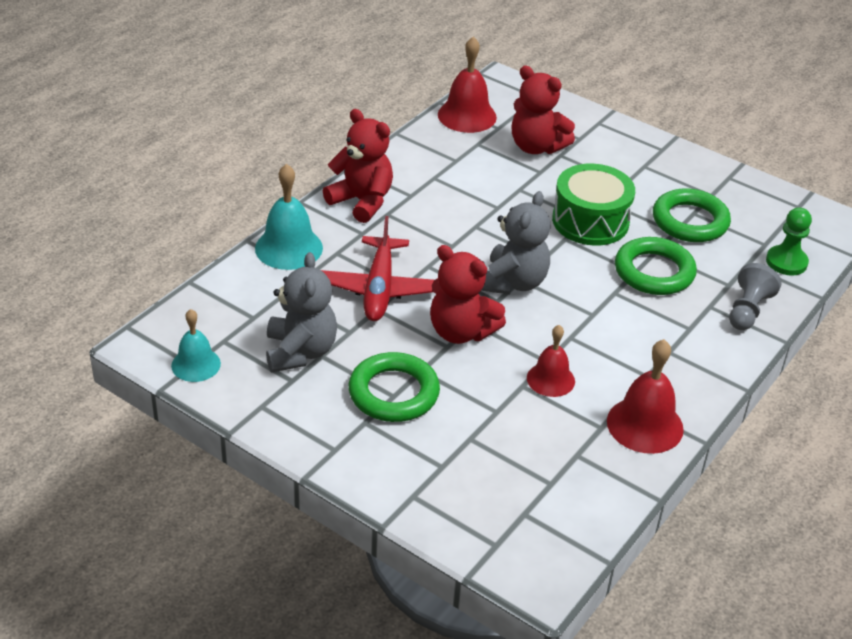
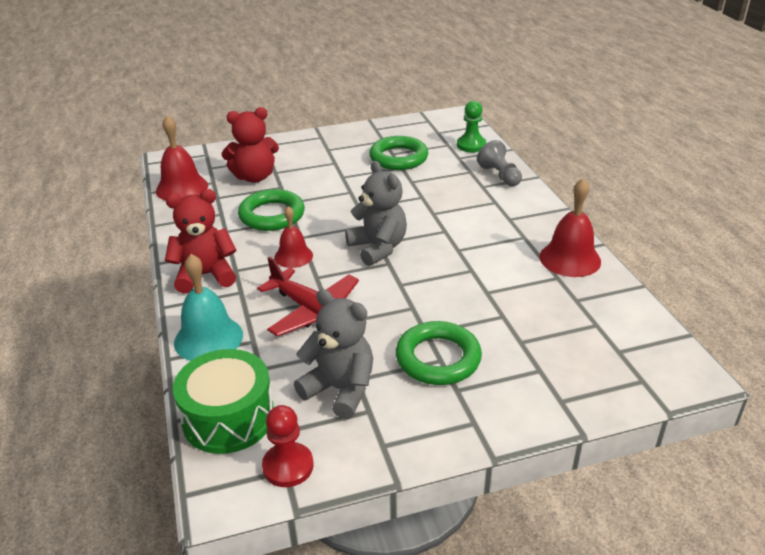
camera: 50 degrees left, 5 degrees down
turquoise bell [171,309,221,382] -> red pawn [262,405,314,487]
red teddy bear [430,245,506,344] -> none
red bell [527,325,575,397] -> red bell moved to [274,206,313,268]
green drum [552,164,635,246] -> green drum moved to [173,349,274,454]
green ring [615,237,697,295] -> green ring moved to [238,189,305,231]

